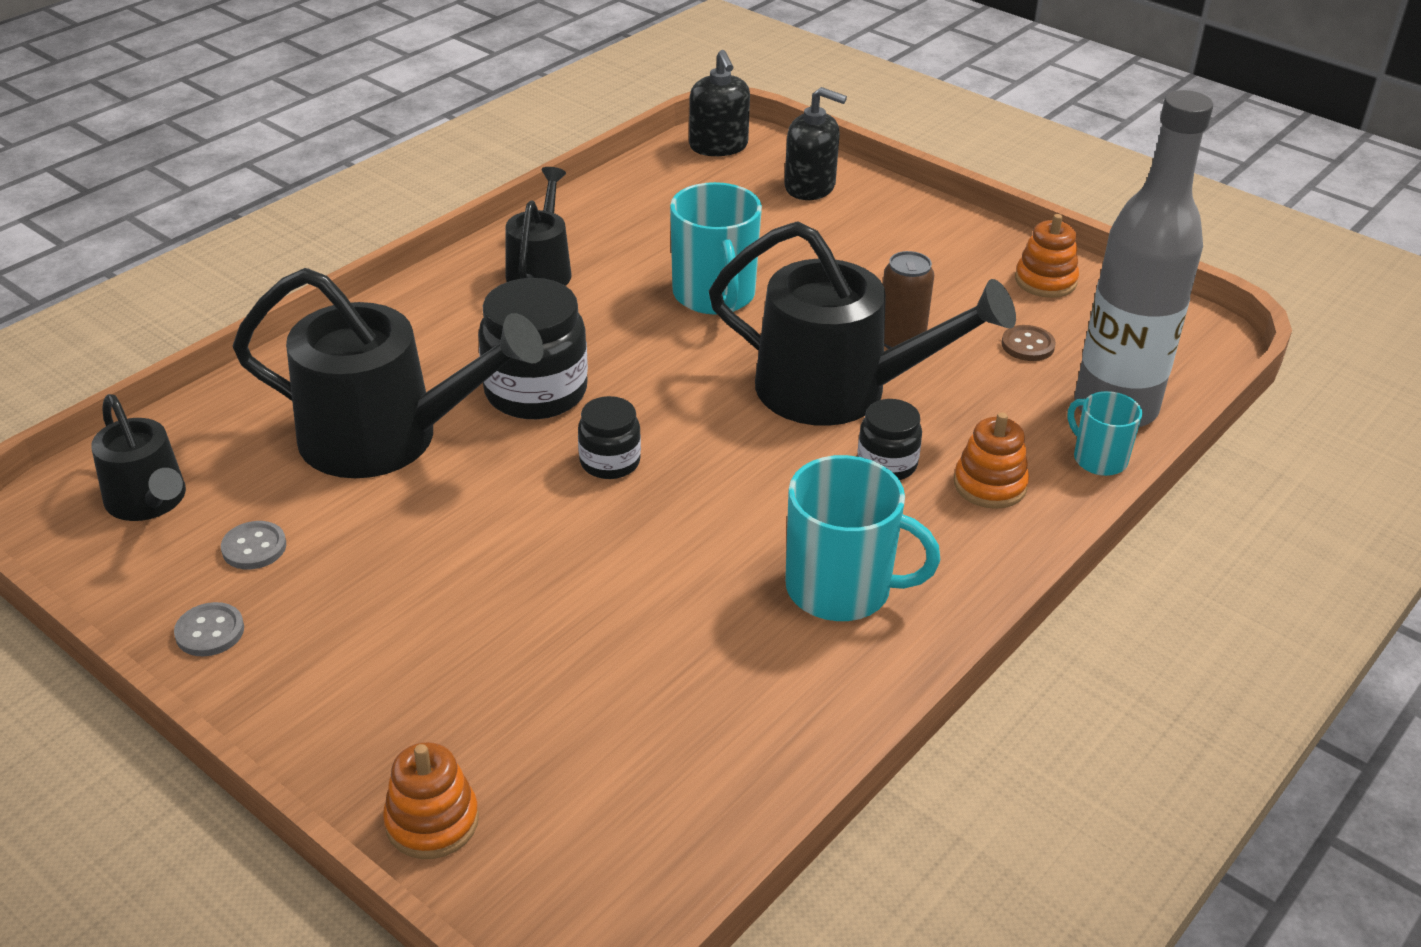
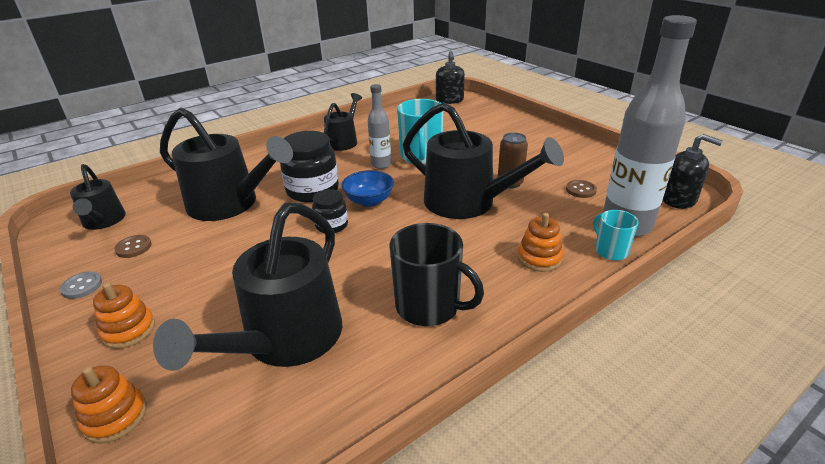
camera: 15 degrees right, 5 degrees down
grey button [221,521,286,569] -> brown button [114,235,152,258]
black soap dispenser [784,87,847,200] -> black soap dispenser moved to [663,134,723,209]
turquoise mug [785,455,940,621] -> black mug [390,223,484,326]
black jar [857,399,922,480] -> none
orange stacking toy [1015,214,1079,298] -> orange stacking toy moved to [93,283,155,349]
none -> black watering can [153,203,342,371]
none -> blue bowl [341,170,394,207]
none -> grey bottle [368,84,391,169]

